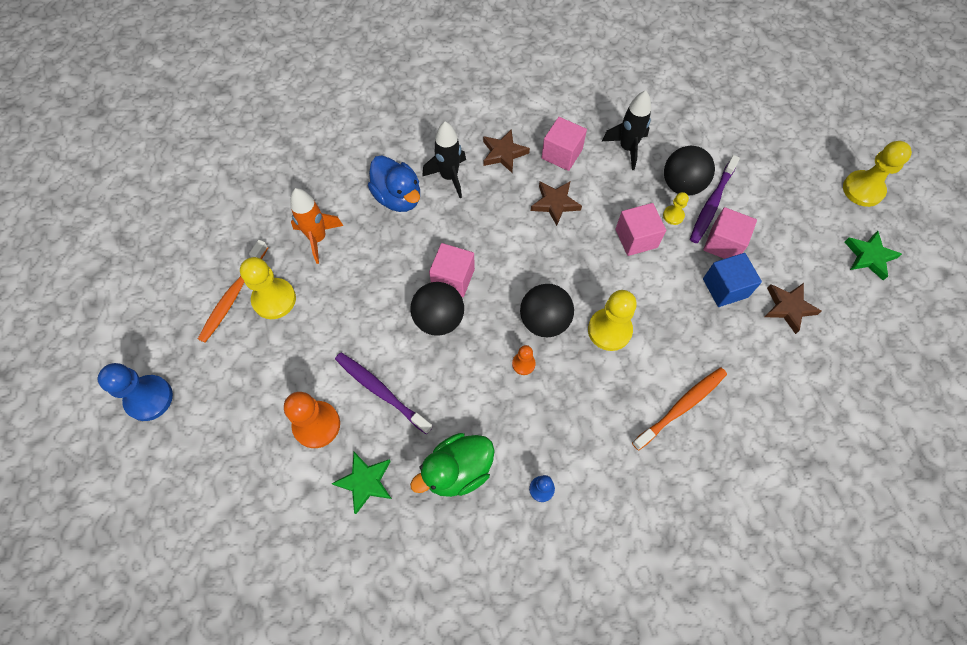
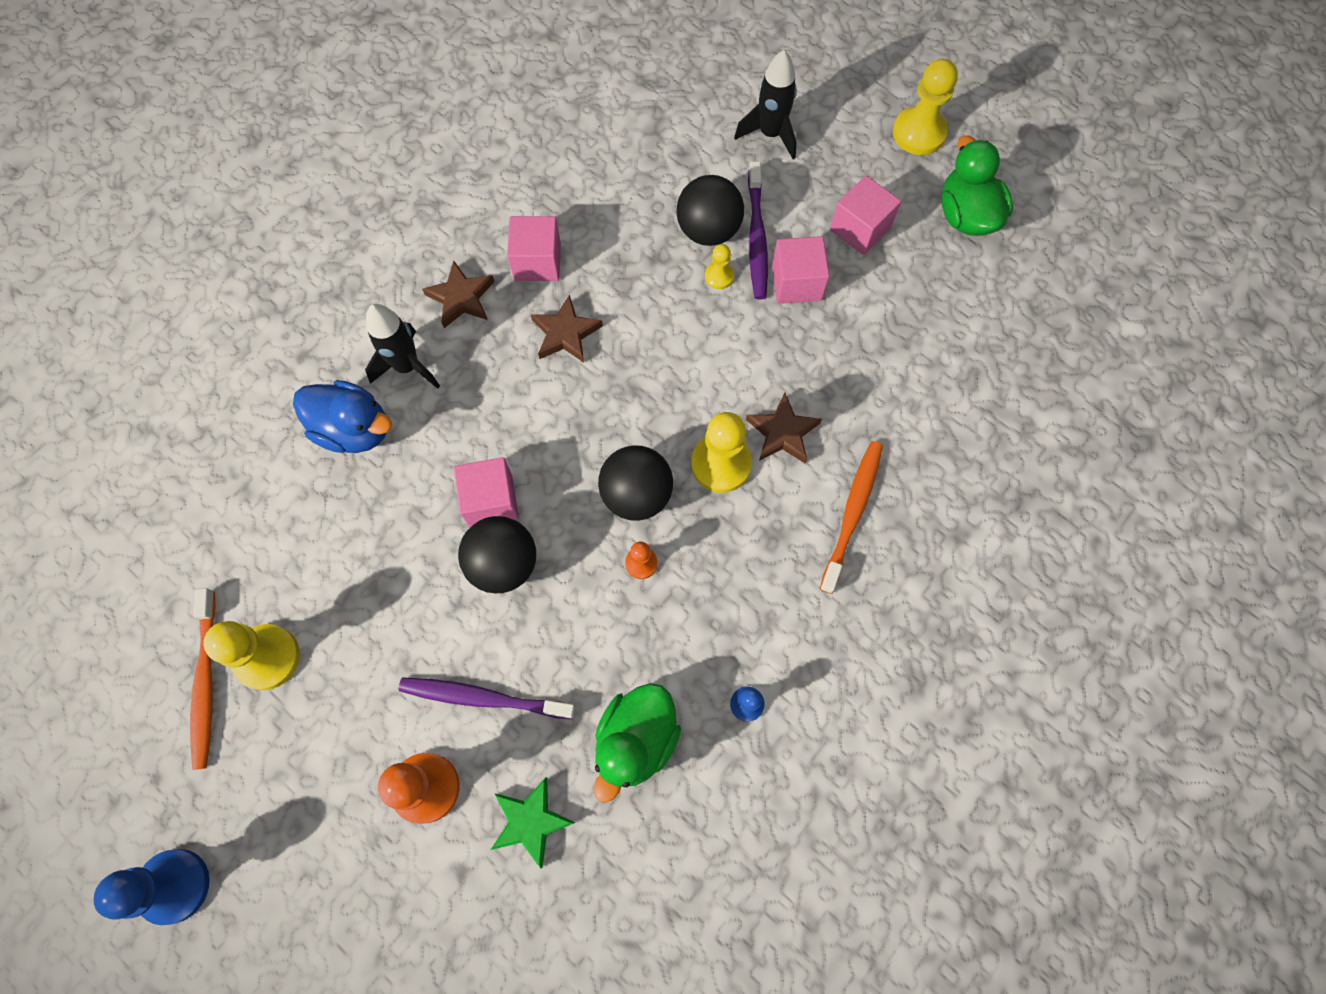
camera: 30 degrees left, 5 degrees up
orange rocket [290,188,344,264] -> none
black rocket [602,90,651,170] -> black rocket moved to [734,50,797,159]
pink cube [615,203,666,256] -> pink cube moved to [830,175,901,255]
blue cube [703,253,762,307] -> none
brown star [764,283,822,334] -> brown star moved to [746,393,822,464]
green star [845,231,902,280] -> green duck [941,135,1013,236]

